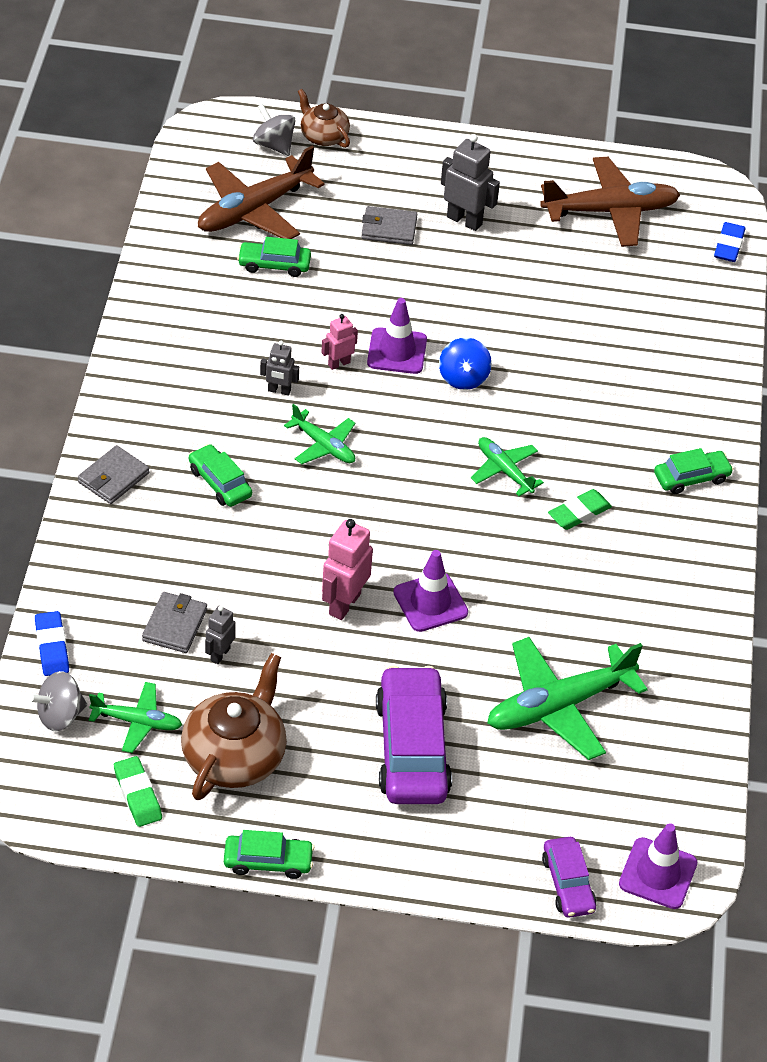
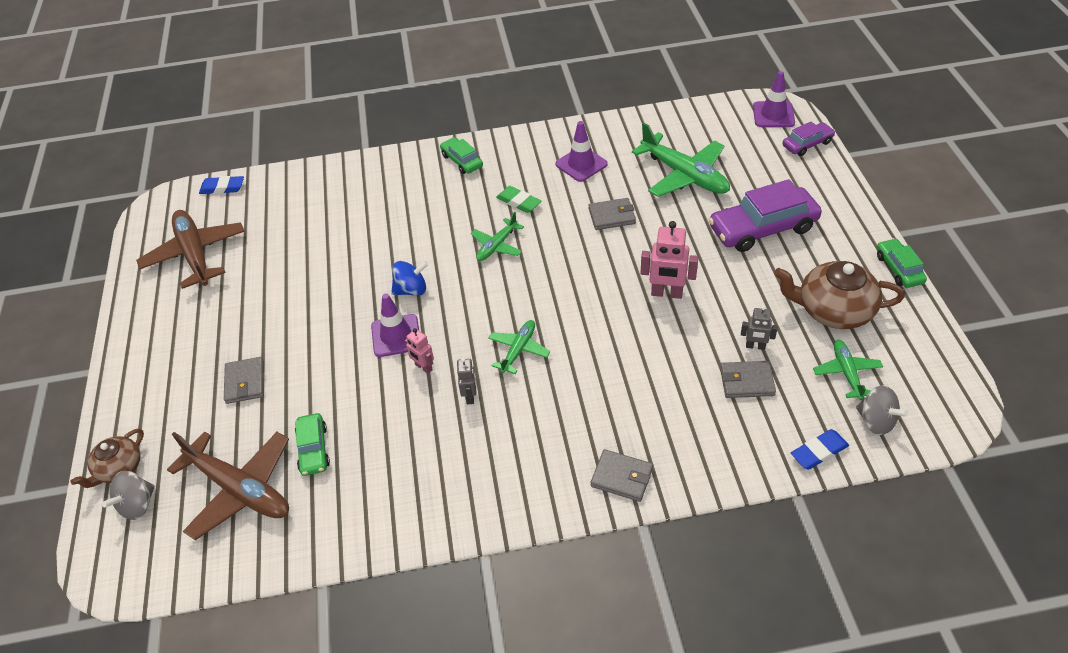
camera: 100 degrees left, 0 degrees up
green eraser [114,756,162,827] -> none
green car [189,444,252,507] -> none
purple traffic cone [393,550,468,632] -> purple traffic cone moved to [555,121,608,182]
grey robot [441,134,500,231] -> none
none -> grey wallet [588,198,636,230]

